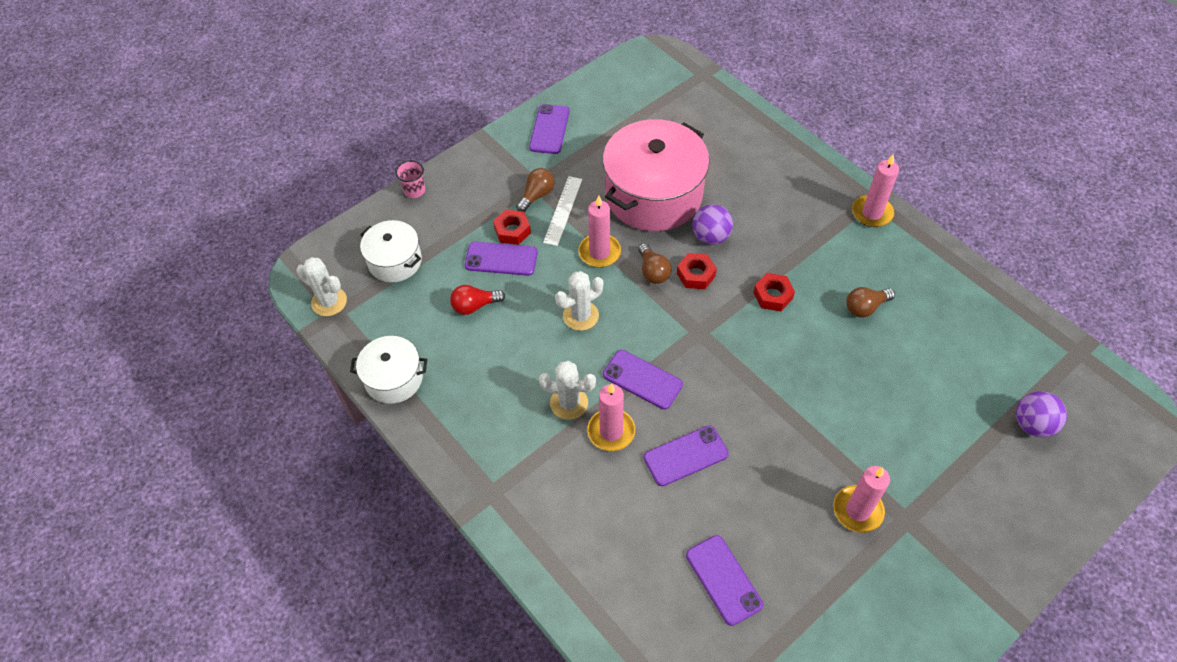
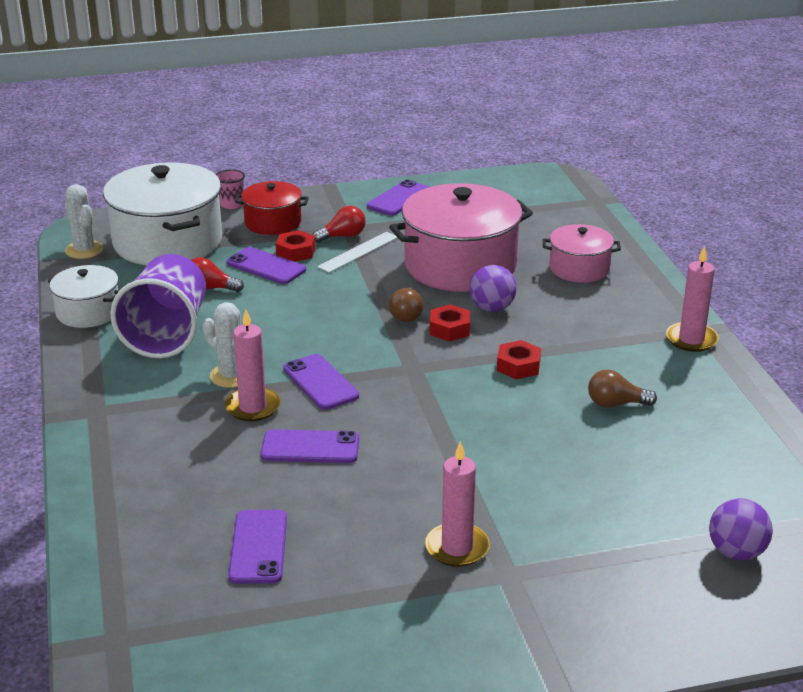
camera: 25 degrees right, 25 degrees down
white pot [360,220,422,282] -> white pot [103,162,222,265], size x1.87
brown light bulb [516,168,555,212] -> red light bulb [313,206,366,243]
white cactus [555,271,603,331] -> none
pink candle [579,196,621,267] -> none
none -> purple cup [110,254,206,358]
none -> red pot [235,181,309,235]
none -> pink pot [543,224,621,283]

